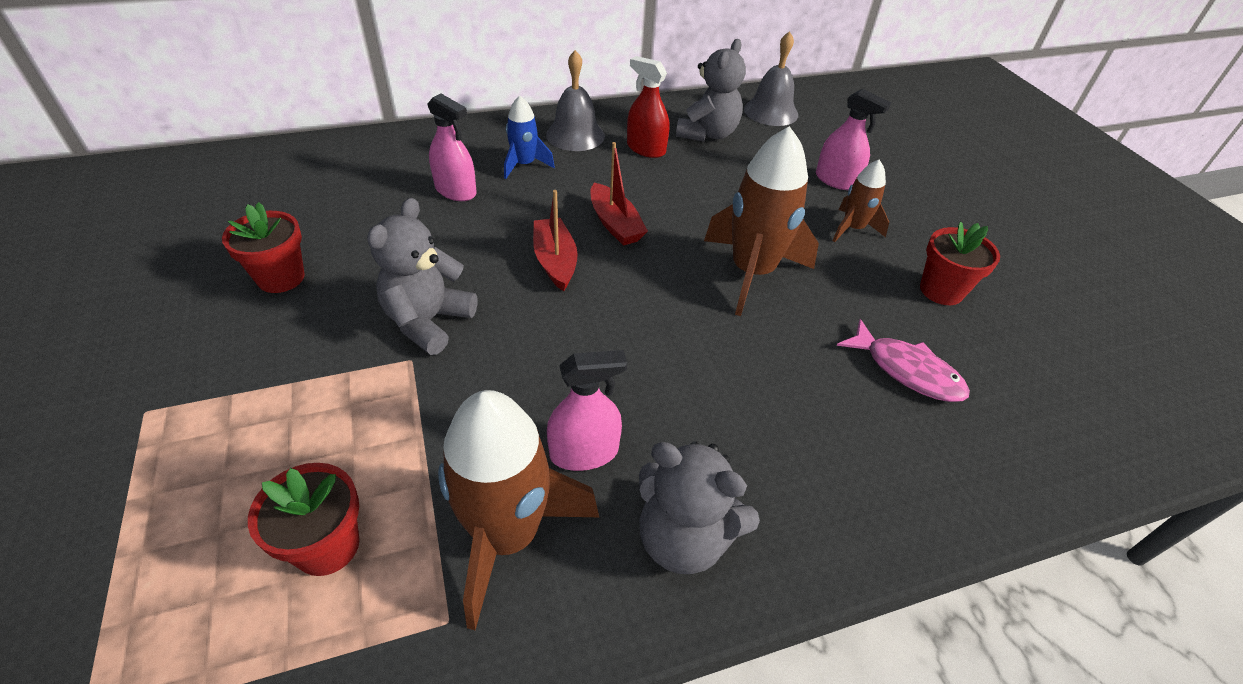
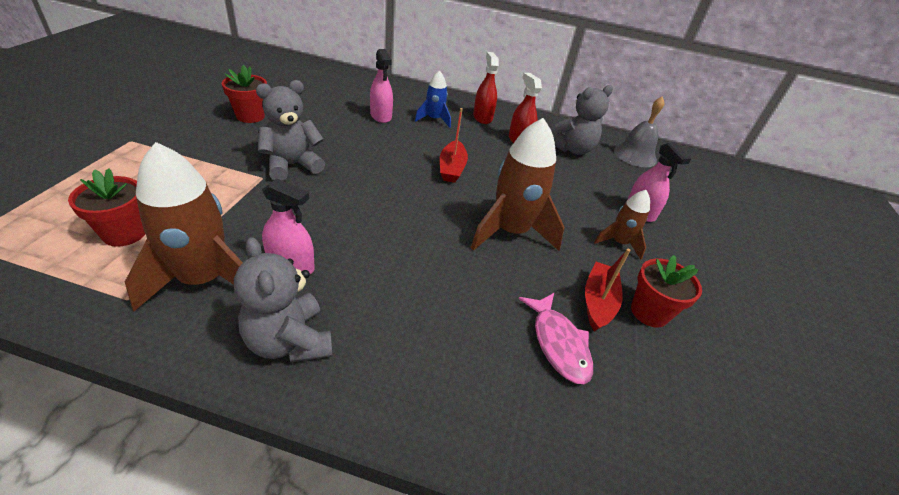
camera: 30 degrees right, 5 degrees down
red boat [533,190,578,291] -> red boat moved to [585,249,631,331]
grey bell [546,50,605,151] -> red spray bottle [473,52,499,124]

